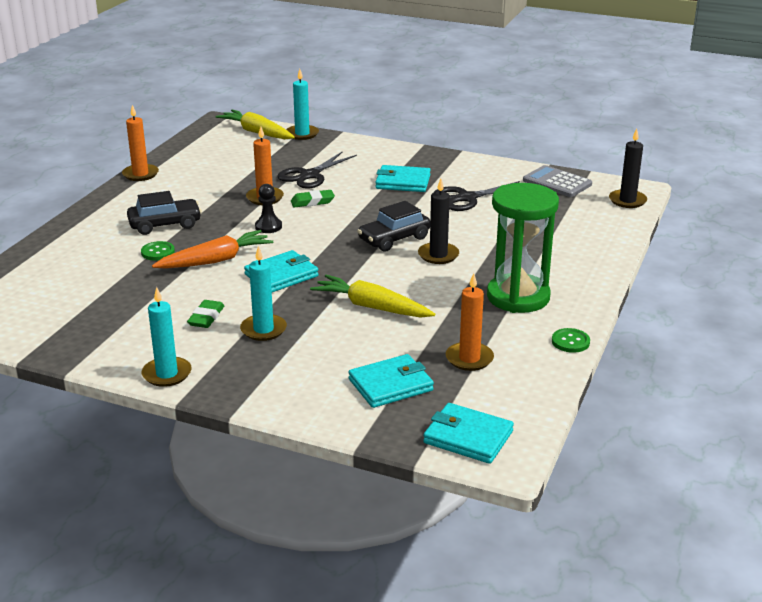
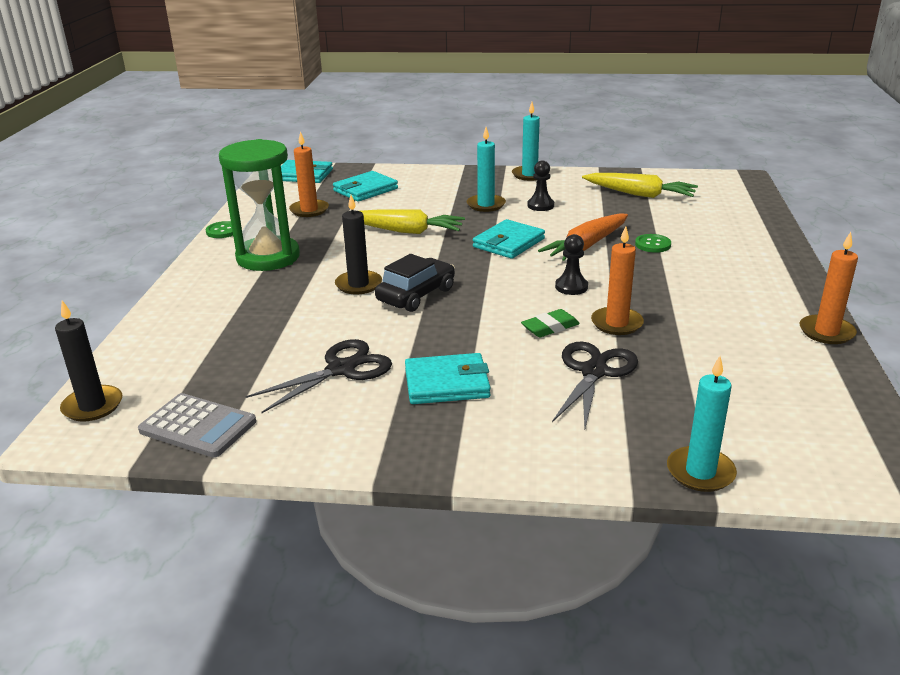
camera: 165 degrees right, 0 degrees up
black car [127,191,202,235] -> none
green eraser [187,300,224,328] -> black pawn [527,160,554,211]
yellow carrot [216,109,295,139] -> yellow carrot moved to [582,173,698,198]

